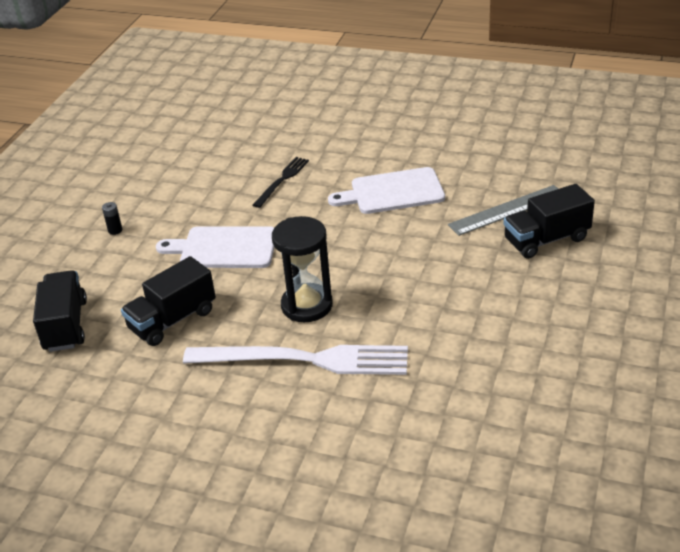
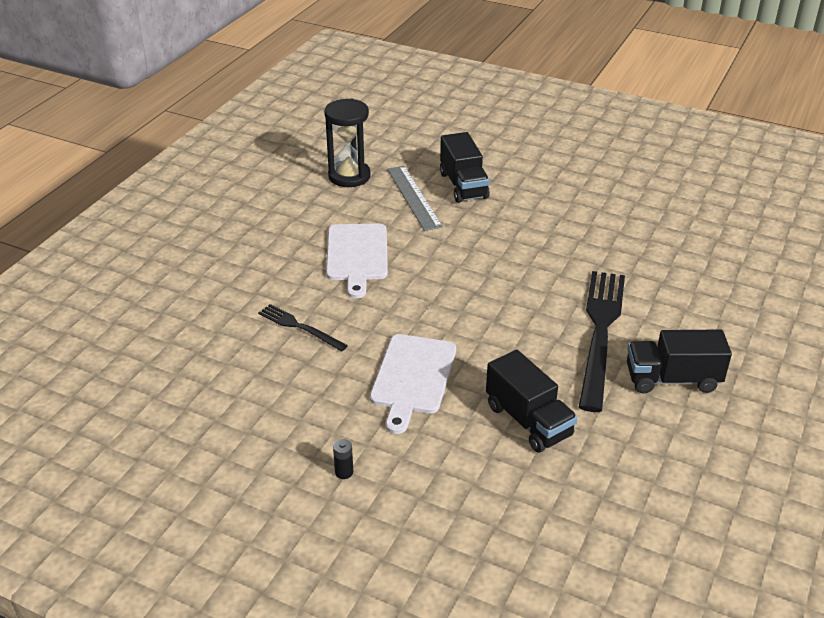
camera: 85 degrees left, 0 degrees up
black truck [33,270,87,352] -> black truck moved to [627,329,732,393]
white fork [183,345,408,375] -> black fork [579,271,625,412]
black hourglass [272,216,333,322] -> black hourglass moved to [324,99,371,187]

